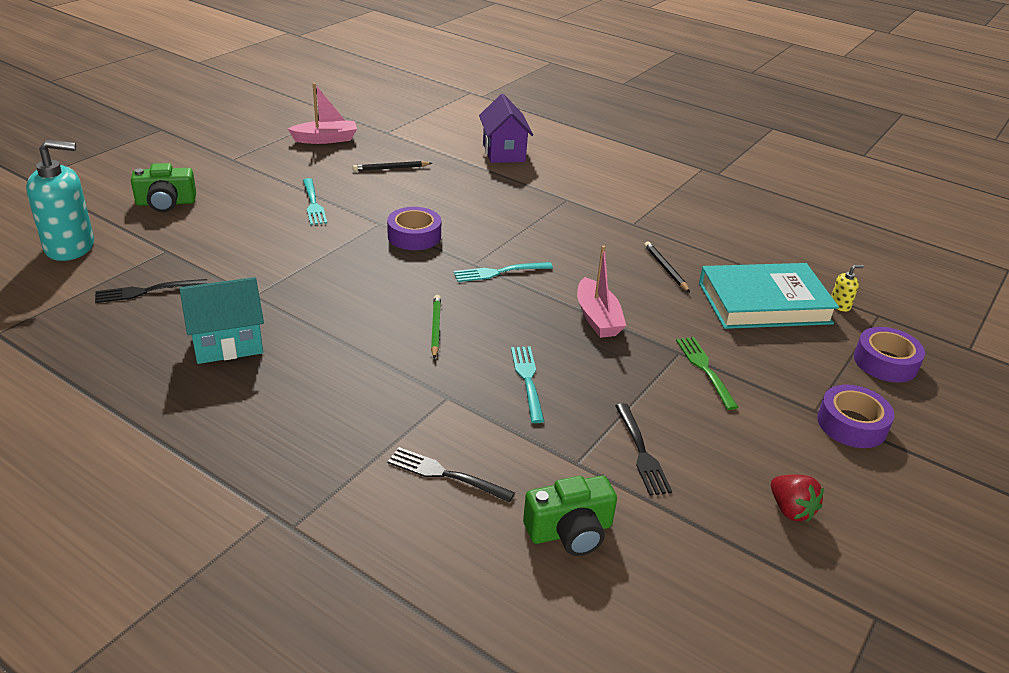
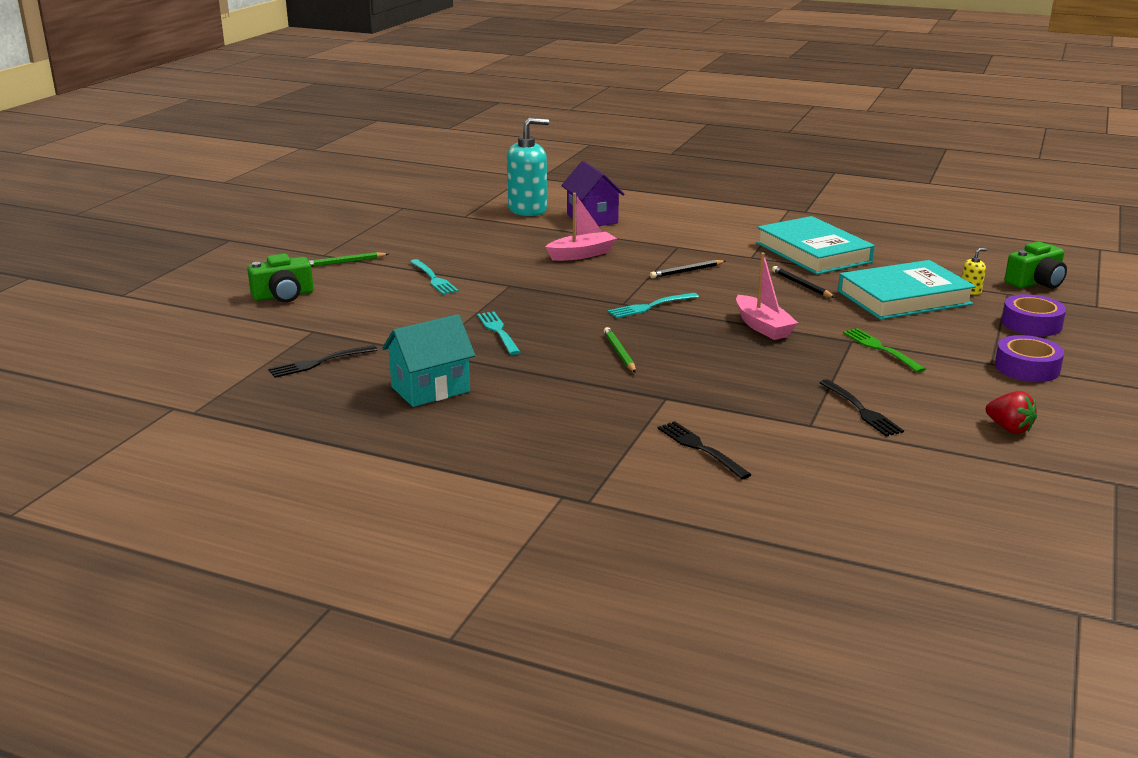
camera: 10 degrees left, 10 degrees down
turquoise soap dispenser [26,140,94,261] -> turquoise soap dispenser moved to [507,118,549,216]
pink boat [288,83,357,144] -> pink boat moved to [546,193,617,261]
black pencil [353,161,432,171] -> black pencil moved to [650,260,725,278]
purple tape [387,207,441,250] -> none
black fork [387,447,515,502] -> black fork turned 45 degrees clockwise [658,421,752,479]
turquoise fork [511,347,544,423] -> turquoise fork moved to [477,312,521,355]
green camera [523,476,617,556] -> green camera moved to [1005,241,1067,289]
none -> green pencil [309,252,388,267]
none -> turquoise book [756,216,875,275]

